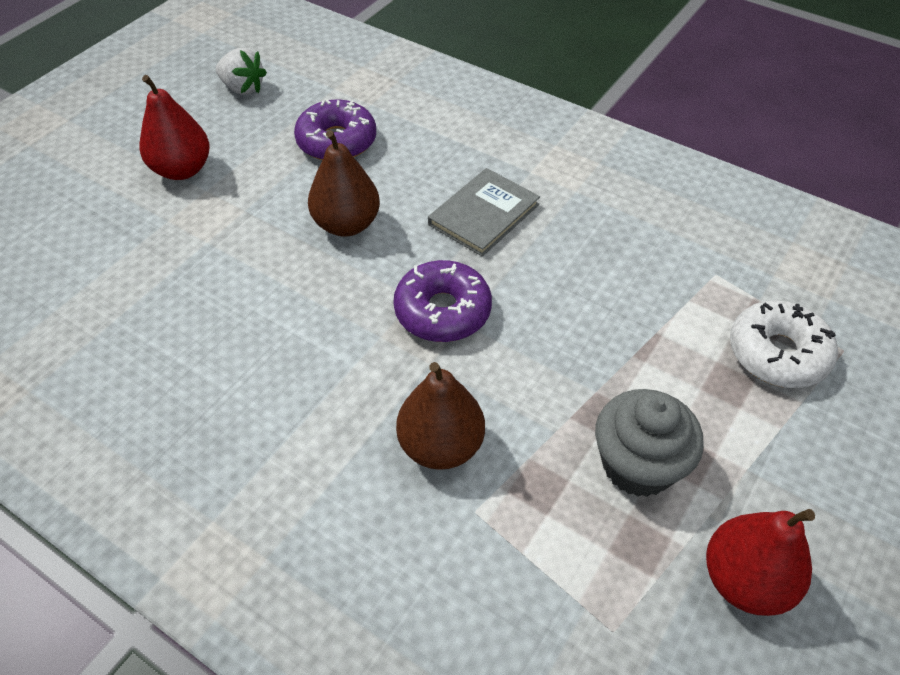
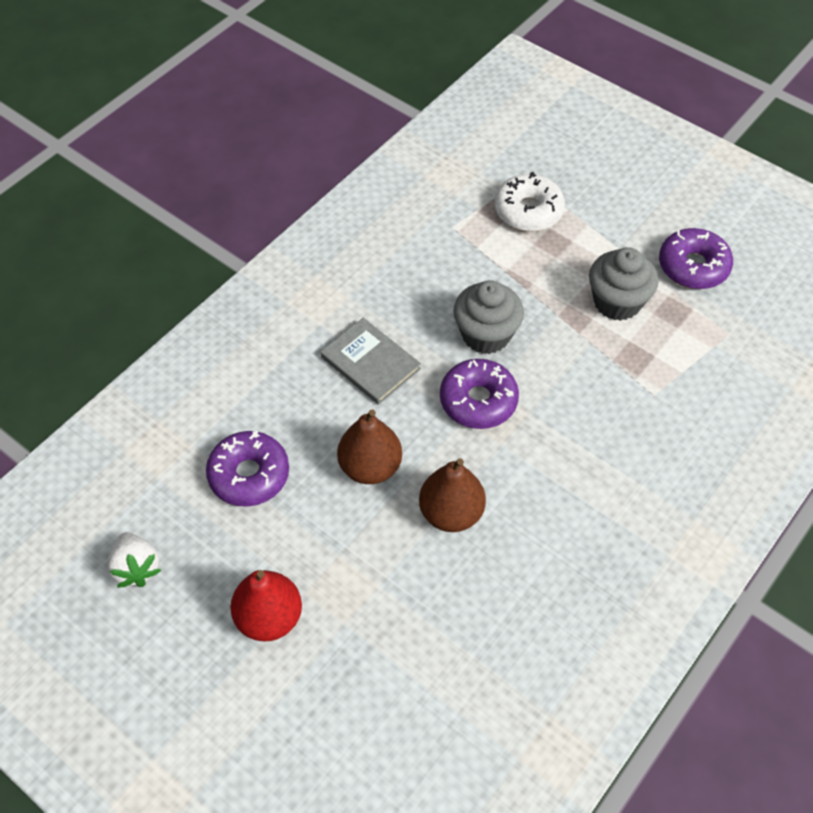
camera: 85 degrees left, 5 degrees up
white strawberry [216,48,267,95] -> white strawberry turned 120 degrees clockwise [107,532,161,588]
brown pear [396,362,485,470] -> brown pear moved to [419,458,486,532]
red pear [706,509,815,616] -> purple donut [659,228,733,289]
none -> grey cupcake [453,280,524,354]

